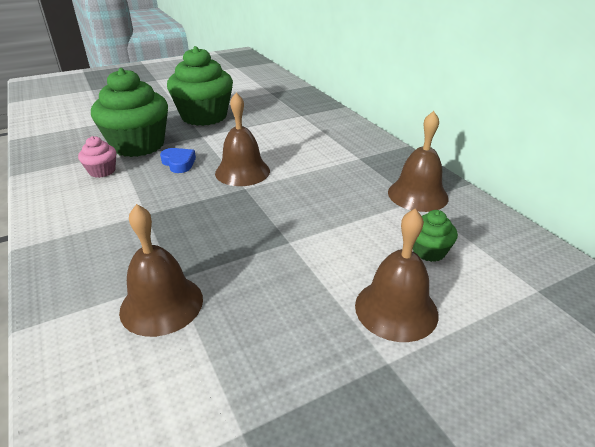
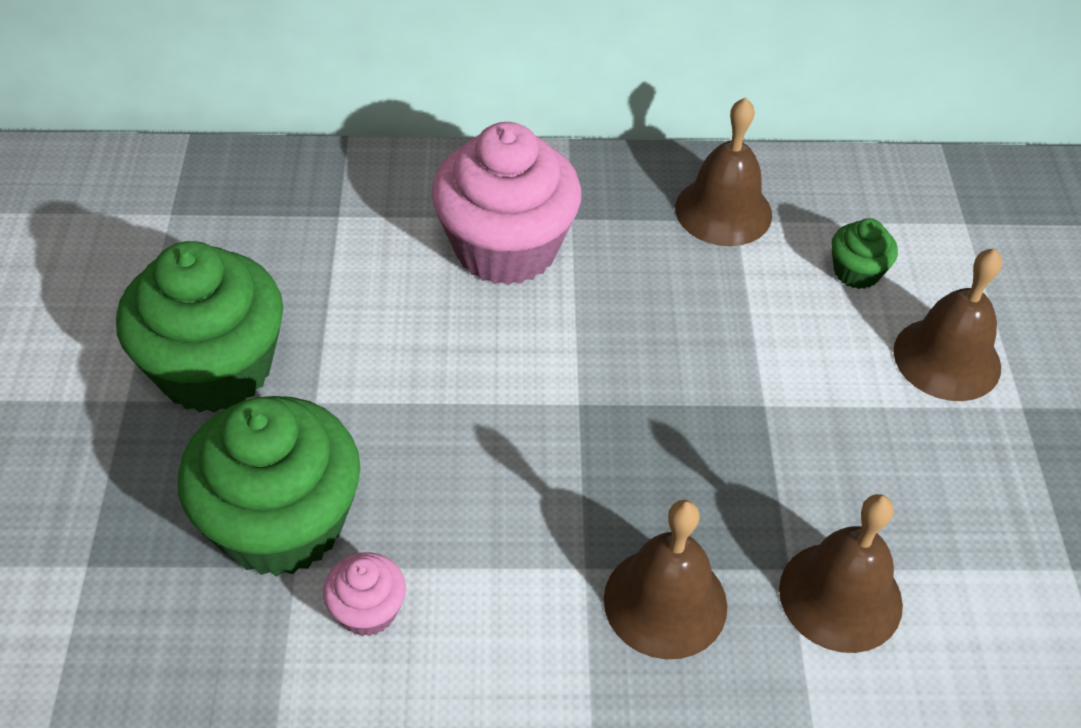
camera: 65 degrees left, 15 degrees up
blue heart [160,148,196,173] -> none
brown bell [215,93,270,186] -> brown bell moved to [604,500,727,659]
none -> pink cupcake [432,122,581,285]

